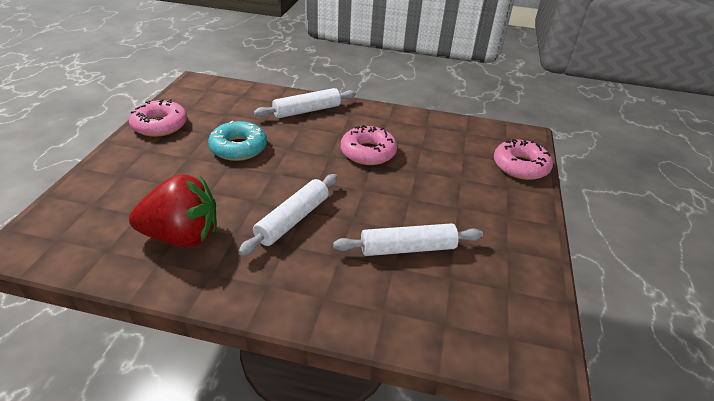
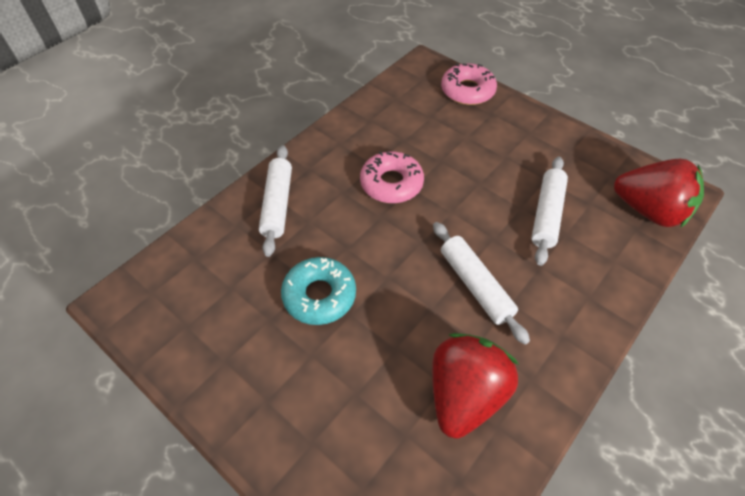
camera: 60 degrees left, 15 degrees up
pink donut [129,99,187,137] -> none
none -> red strawberry [614,159,704,228]

